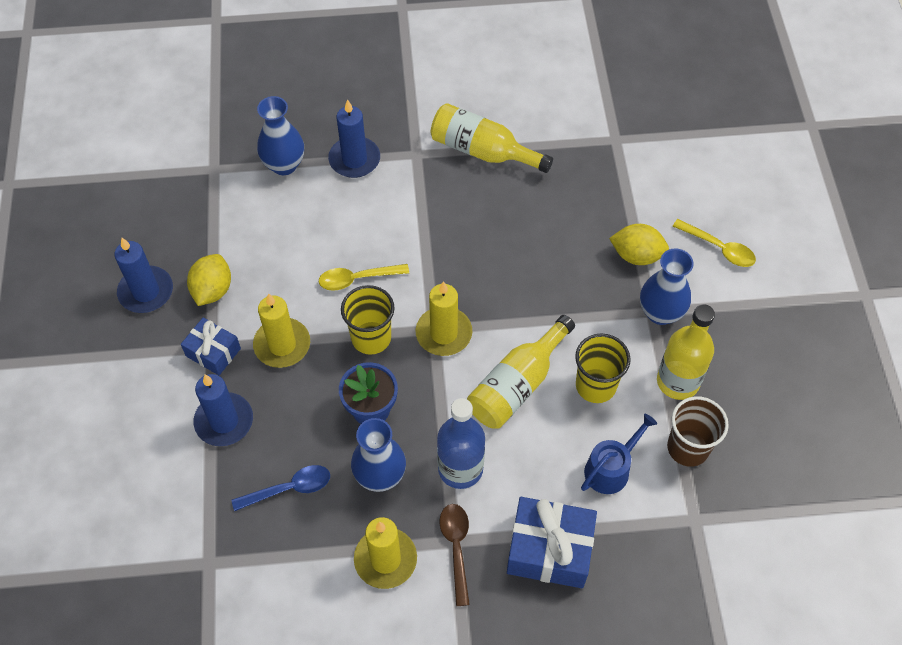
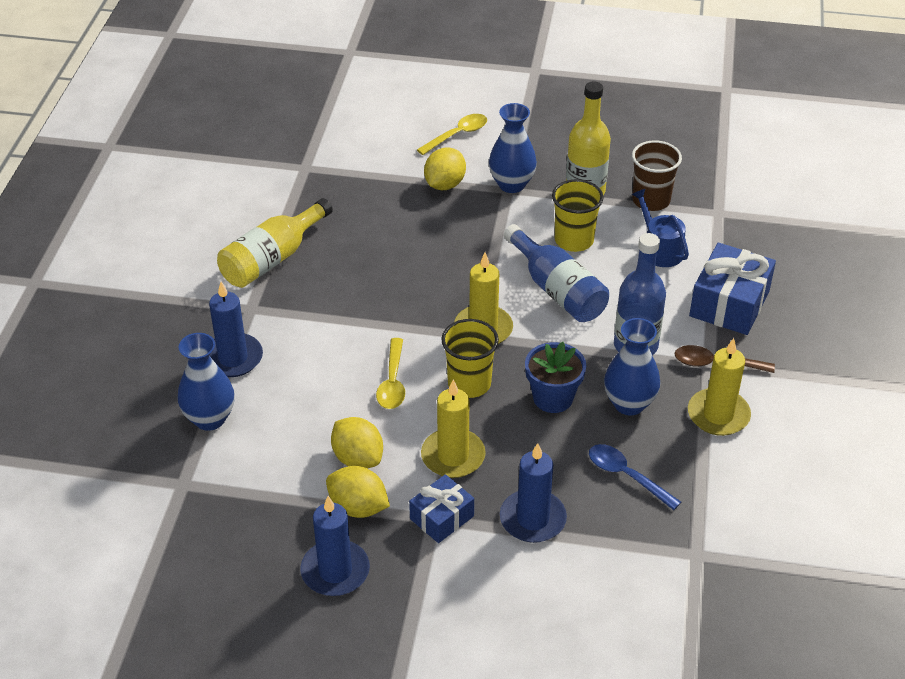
camera: 75 degrees left, 15 degrees down
blue spoon [231,465,330,511] -> blue spoon turned 45 degrees counterclockwise [589,444,681,510]
yellow bottle [467,315,575,429] -> blue bottle [504,224,609,322]
none -> yellow lemon [331,417,383,469]

